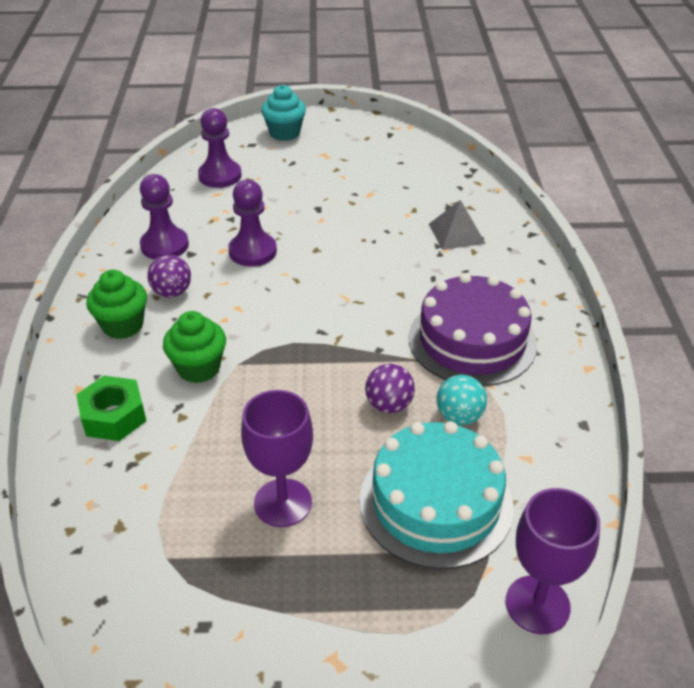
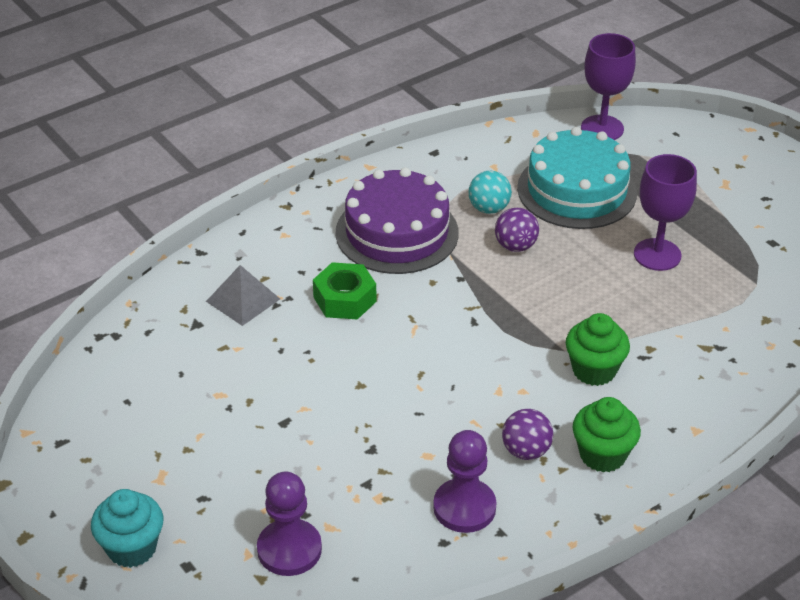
camera: 125 degrees left, 0 degrees up
green nut [76,376,146,441] -> green nut moved to [313,262,376,320]
purple pawn [228,180,277,266] -> none

